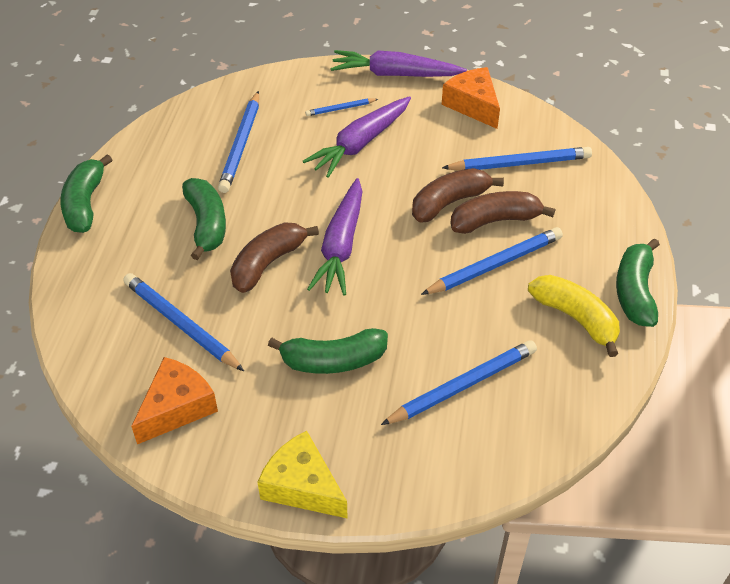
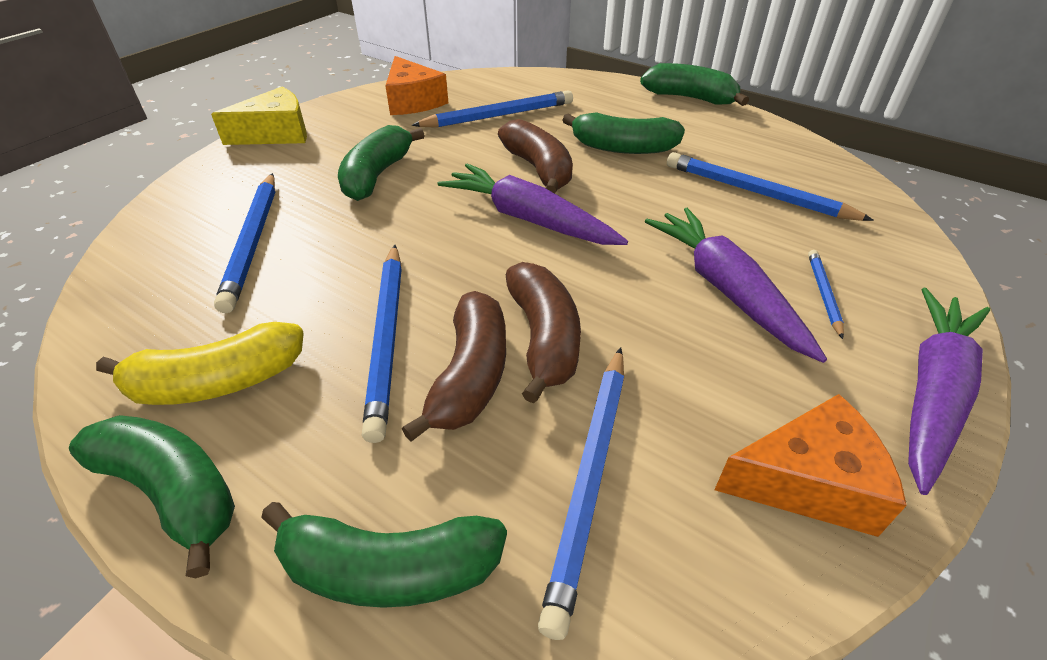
camera: 115 degrees right, 5 degrees down
none -> green banana [261,502,507,608]

